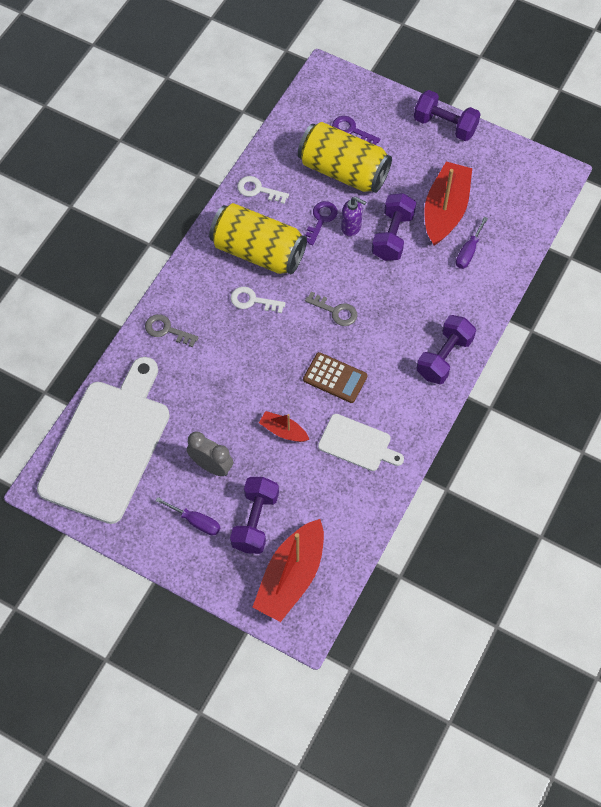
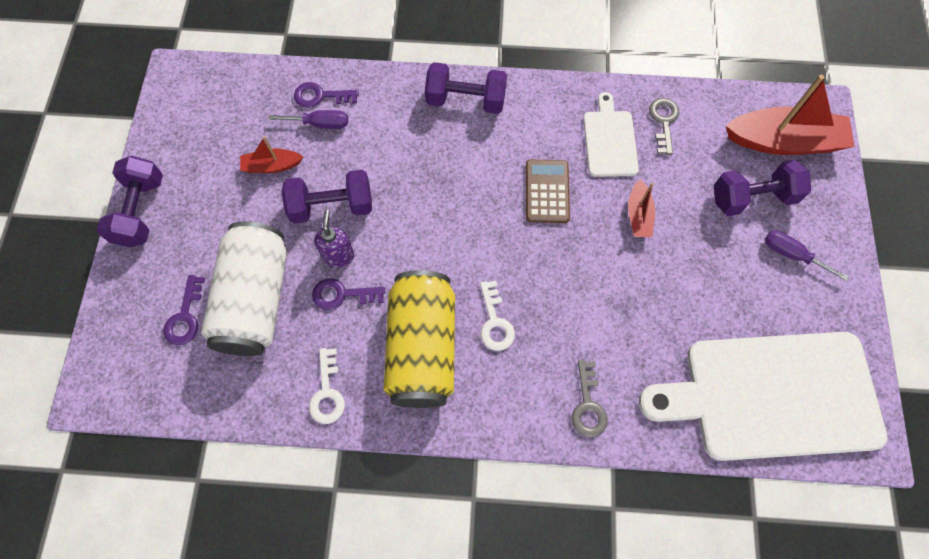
camera: 115 degrees left, 5 degrees up
purple screwdriver [155,497,220,536] -> purple screwdriver turned 60 degrees counterclockwise [765,230,849,281]
grey clock [187,432,233,476] -> none
yellow can [298,122,392,193] -> white can [201,221,287,356]
grey key [305,291,358,326] -> grey key moved to [649,98,680,155]
red boat [424,162,472,245] -> red boat [240,136,303,173], size x0.50
none -> purple key [294,82,359,108]

